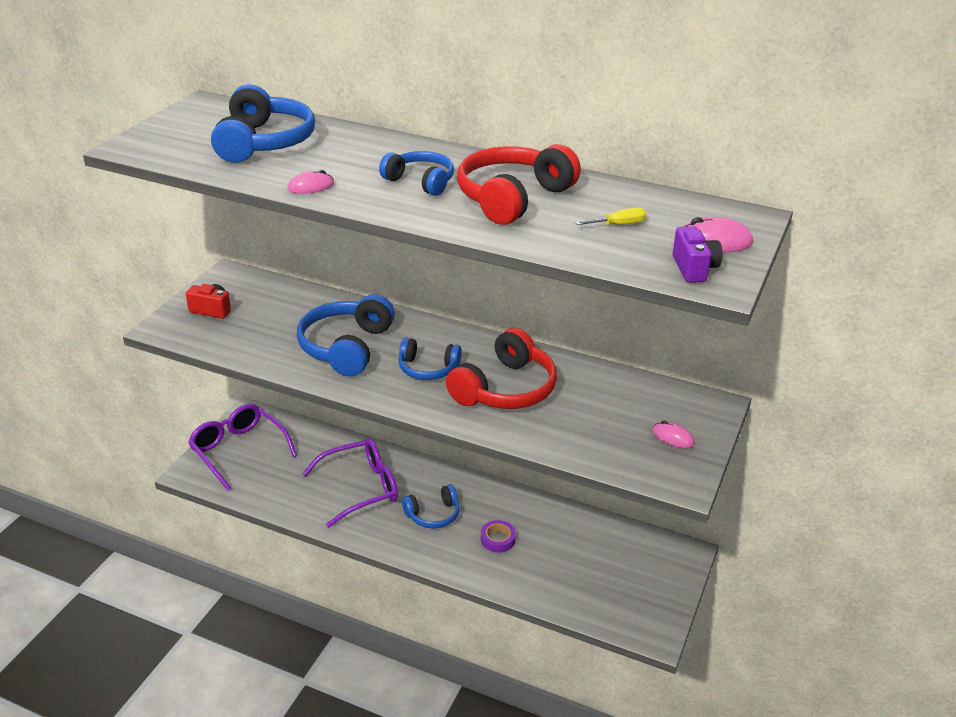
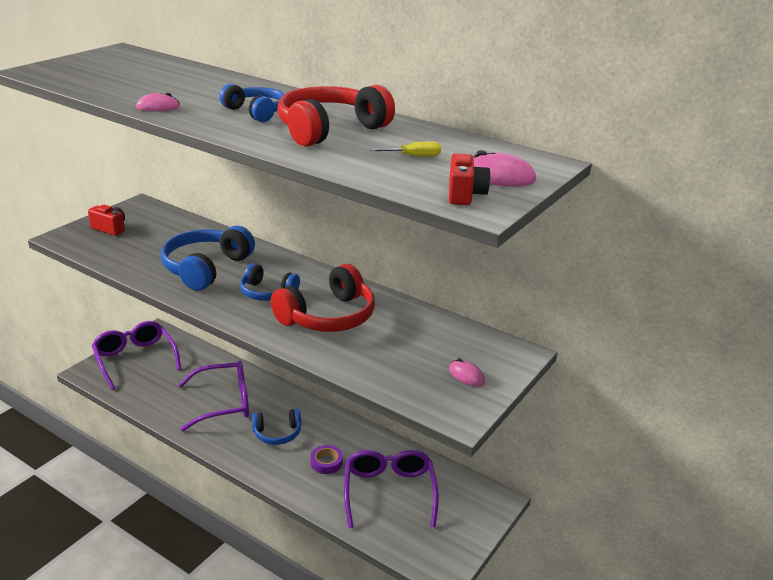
camera: 10 degrees right, 5 degrees down
blue headphones [211,84,315,163] -> none
purple camera [673,226,723,283] -> red camera [449,153,491,205]
none -> purple glasses [344,450,439,528]

